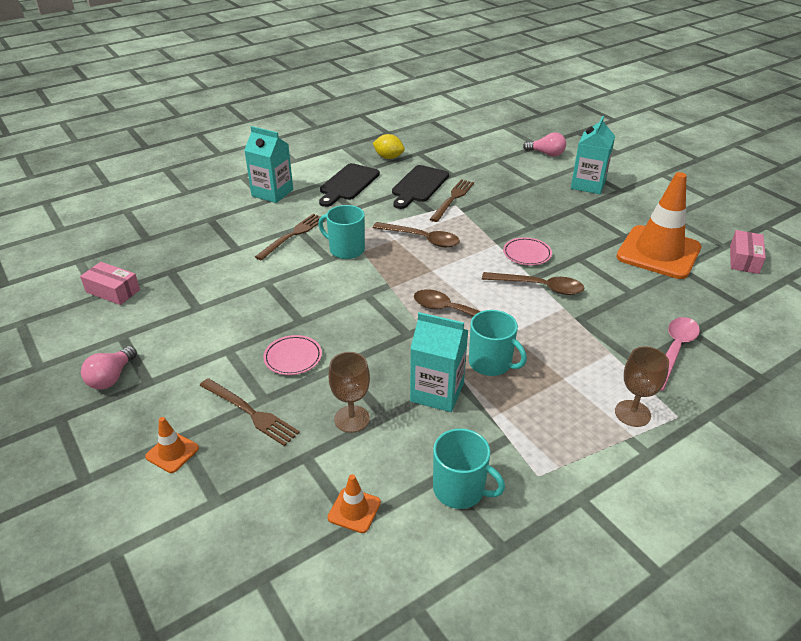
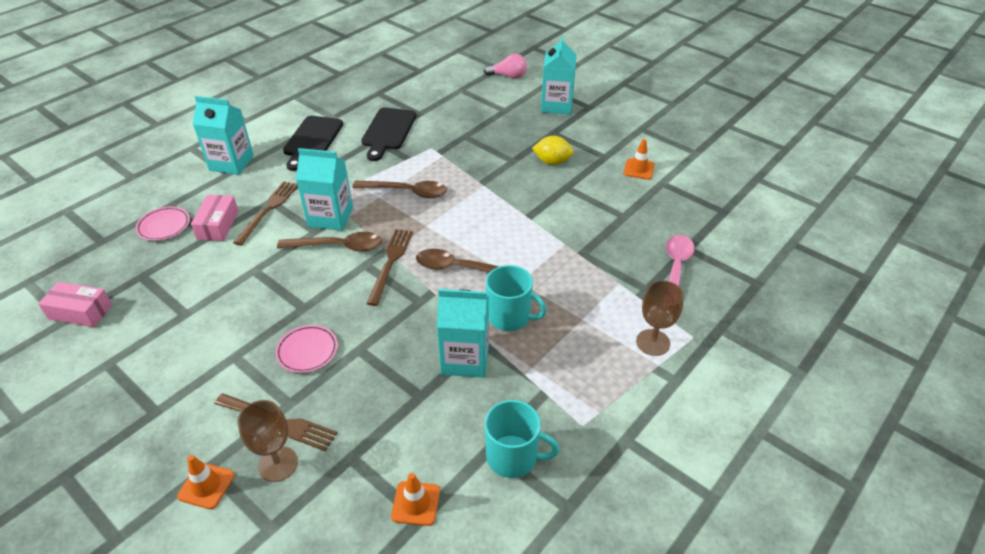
camera: 15 degrees left, 5 degrees up
pink light bulb [81,346,137,390] -> none
turquoise mug [318,205,365,259] -> turquoise carton [296,148,353,231]
brown goblet [329,352,370,433] -> brown goblet moved to [237,400,298,482]
yellow lemon [373,134,405,159] -> yellow lemon moved to [532,136,574,165]
brown fork [430,179,474,222] -> brown fork moved to [366,229,413,306]
brown spoon [482,272,585,295] -> brown spoon moved to [277,232,382,252]
pink plate [503,237,552,265] -> pink plate moved to [135,207,190,241]
orange traffic cone [616,172,702,279] -> orange traffic cone [624,139,655,180], size x0.41
pink box [730,230,766,274] -> pink box moved to [191,195,239,241]

